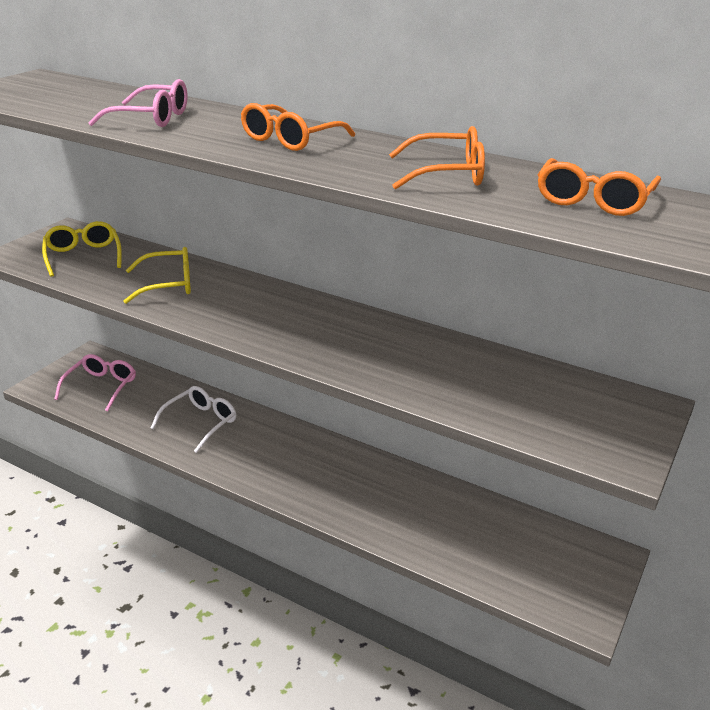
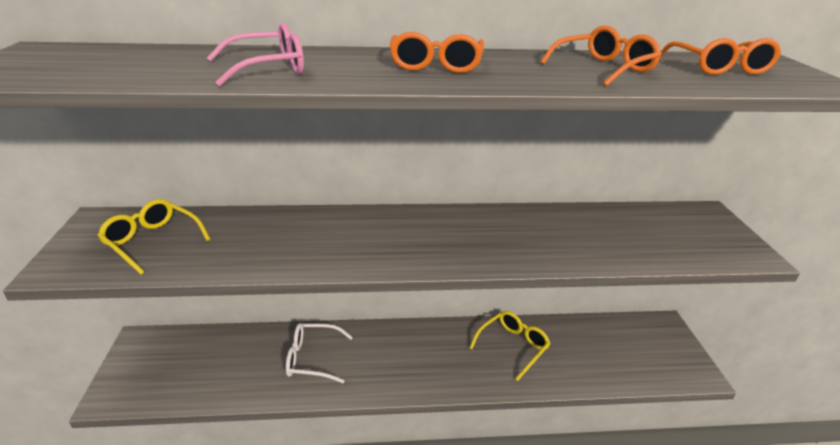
camera: 35 degrees left, 0 degrees up
pink glasses [54,354,136,412] -> none
yellow glasses [123,247,191,304] -> yellow glasses moved to [469,311,550,381]
white glasses [151,386,236,453] -> white glasses turned 90 degrees counterclockwise [286,323,353,383]

